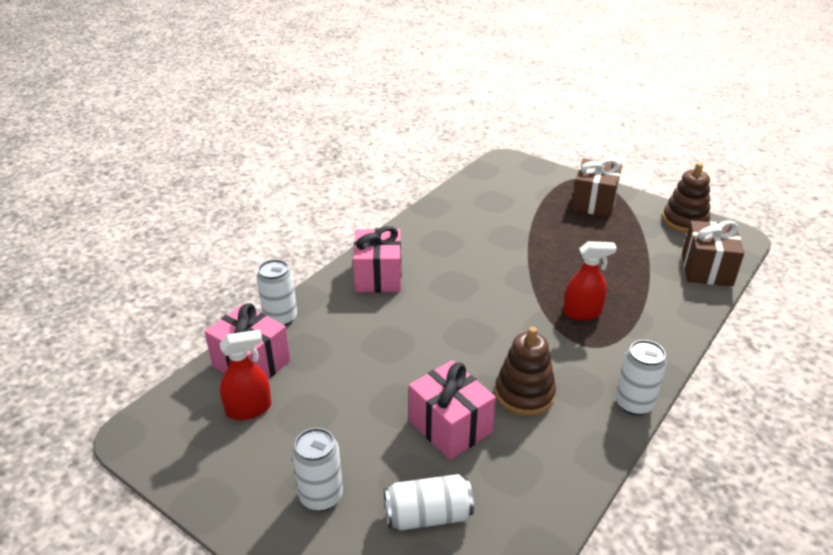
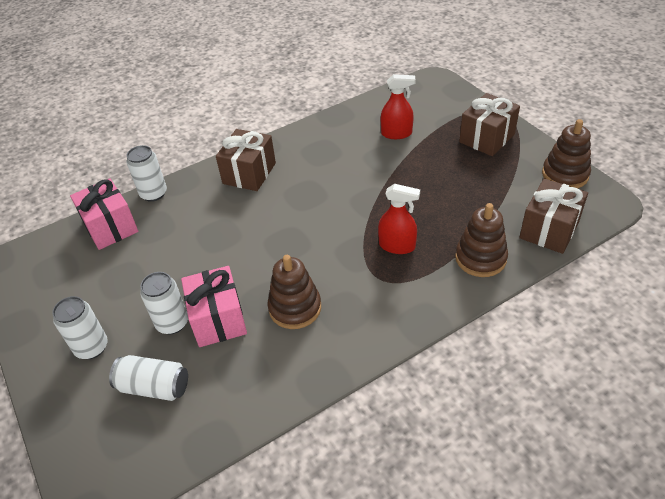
camera: 25 degrees right, 10 degrees up
red spray bottle [219,330,271,420] -> red spray bottle moved to [381,74,416,139]
pink gift [353,226,401,293] -> brown gift [216,129,276,191]
white can [616,340,667,416] -> white can moved to [140,272,188,334]
none -> brown stacking toy [455,203,508,277]

